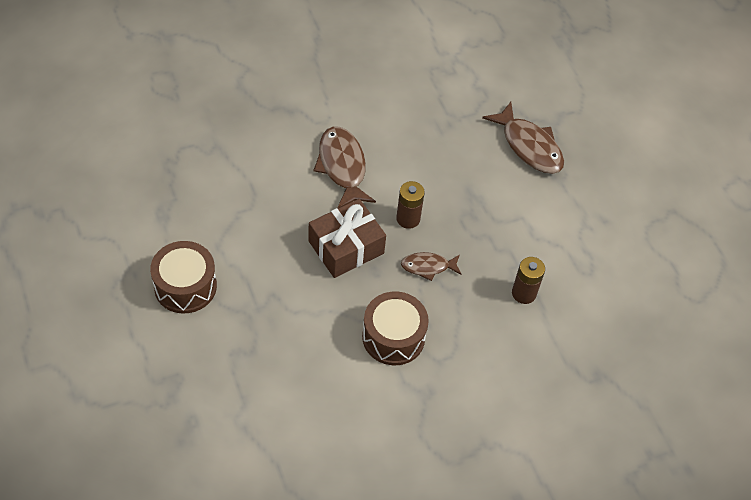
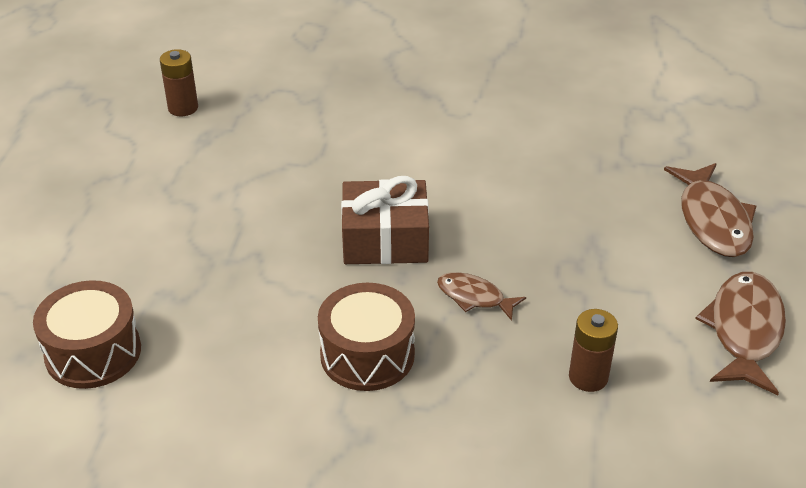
camera: 35 degrees right, 15 degrees down
brown drum [150,241,217,313] -> brown drum moved to [33,280,141,389]
brown fish [313,126,376,209] -> brown fish moved to [695,272,786,395]
brown battery [396,181,425,229] -> brown battery moved to [160,49,198,117]

